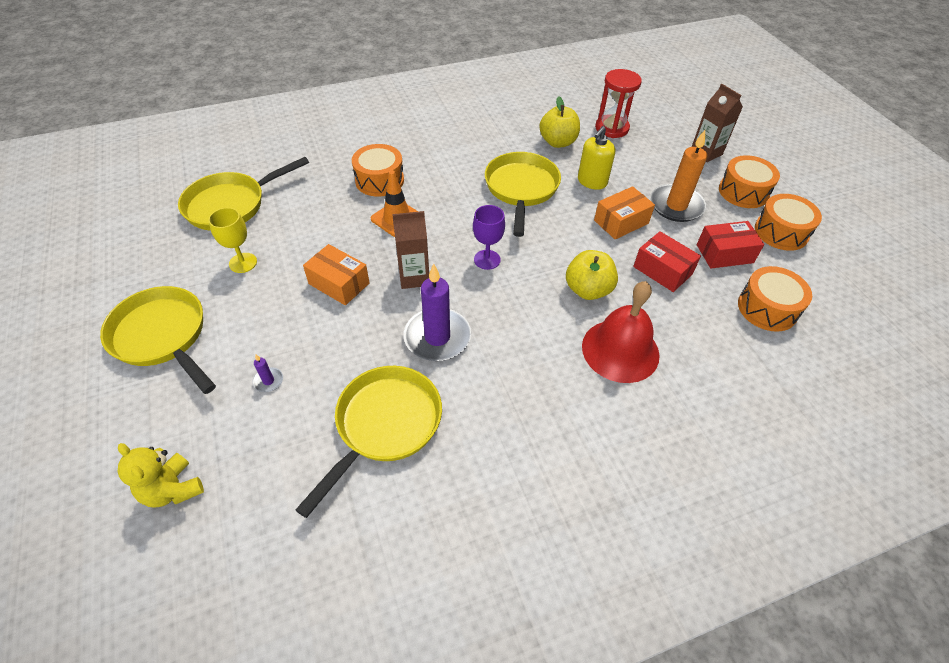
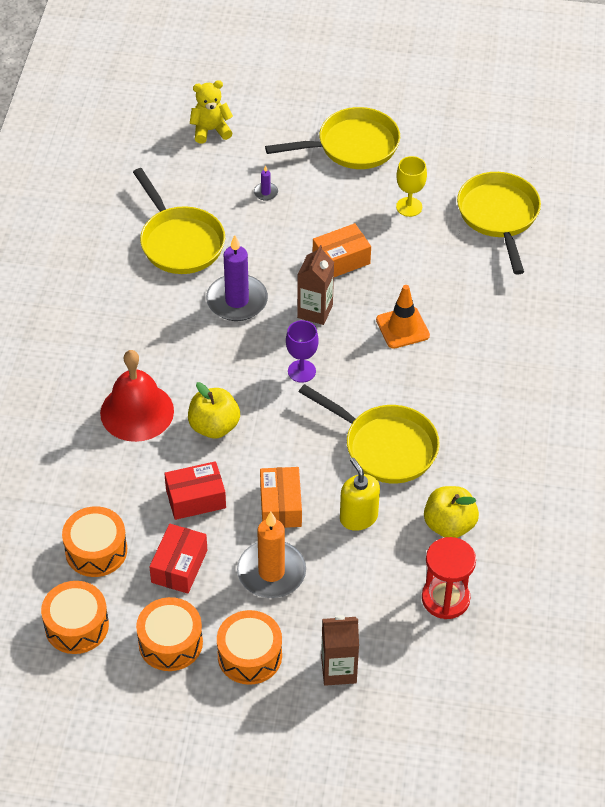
camera: 120 degrees right, 0 degrees up
orange drum [352,144,404,197] -> orange drum moved to [41,581,109,654]

